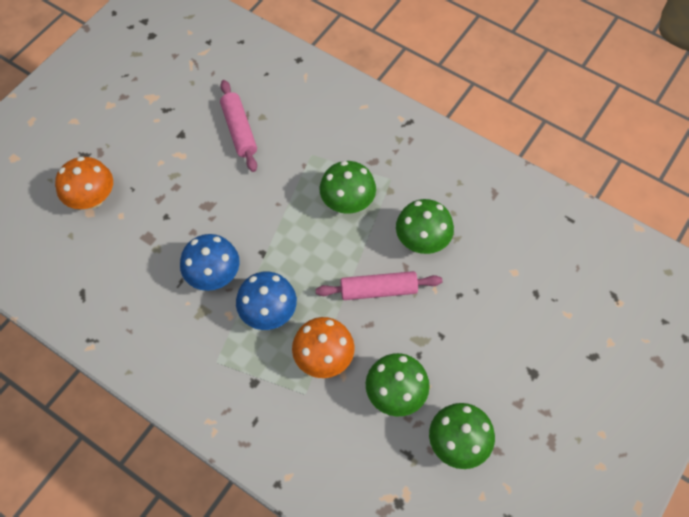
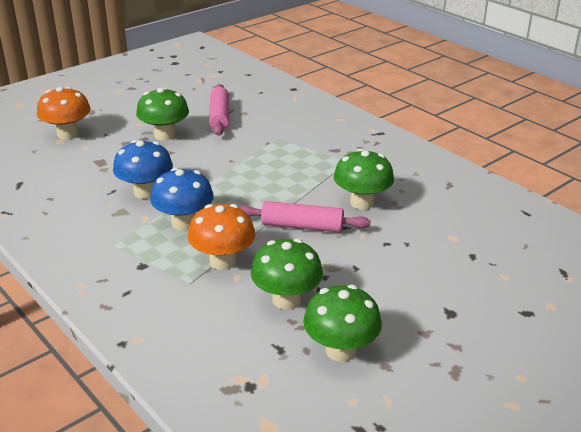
camera: 15 degrees right, 30 degrees down
green mushroom [320,161,376,214] -> green mushroom moved to [136,87,189,140]

